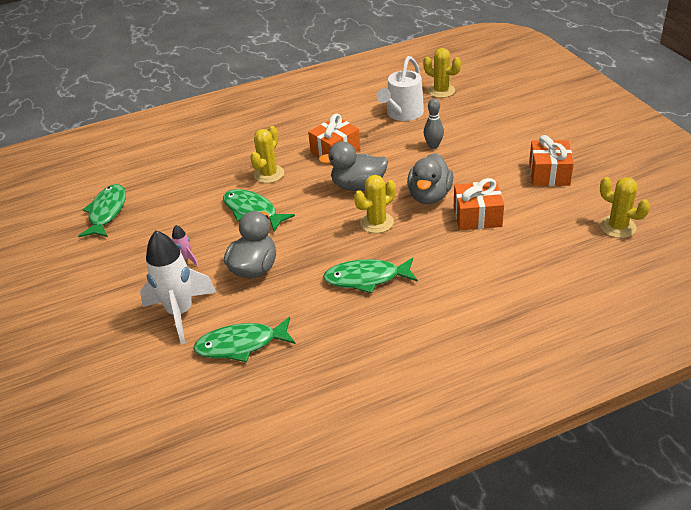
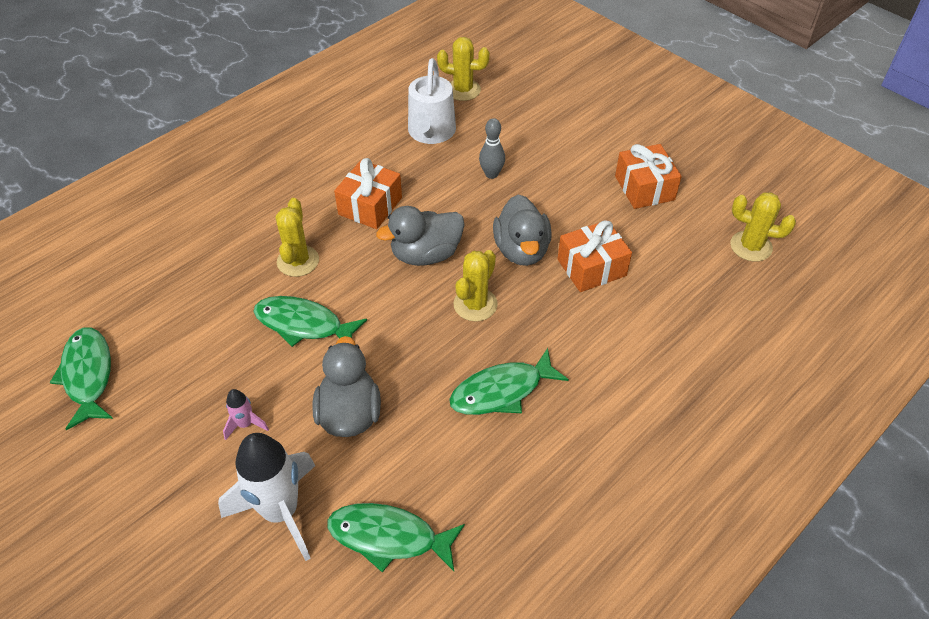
camera: 25 degrees left, 10 degrees up
green fish [193,317,295,362] -> green fish turned 45 degrees clockwise [327,503,465,573]

